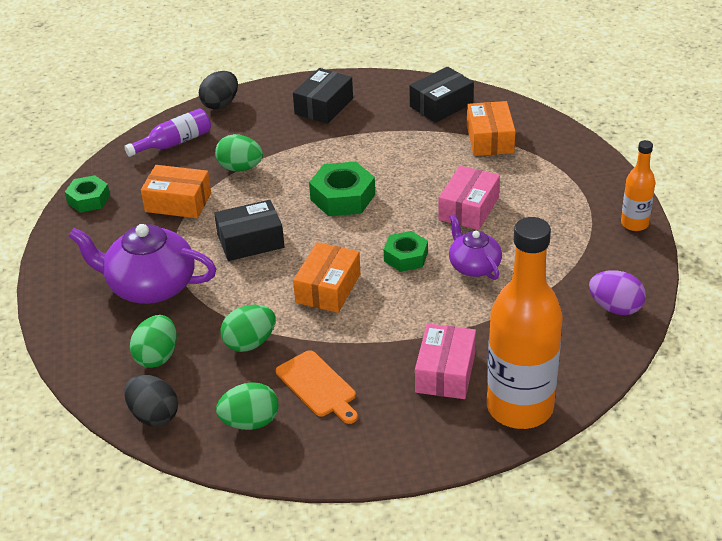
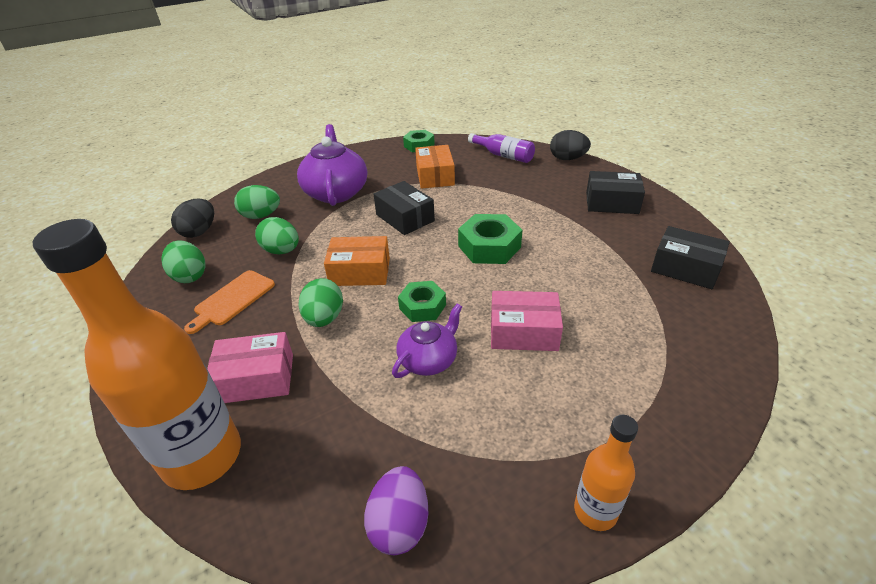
camera: 70 degrees right, 0 degrees up
green egg [215,134,263,172] -> green egg moved to [299,278,343,327]
orange box [467,101,516,156] -> none

